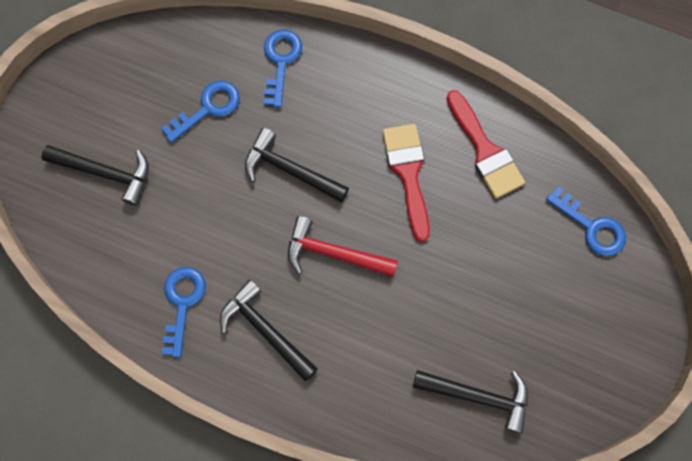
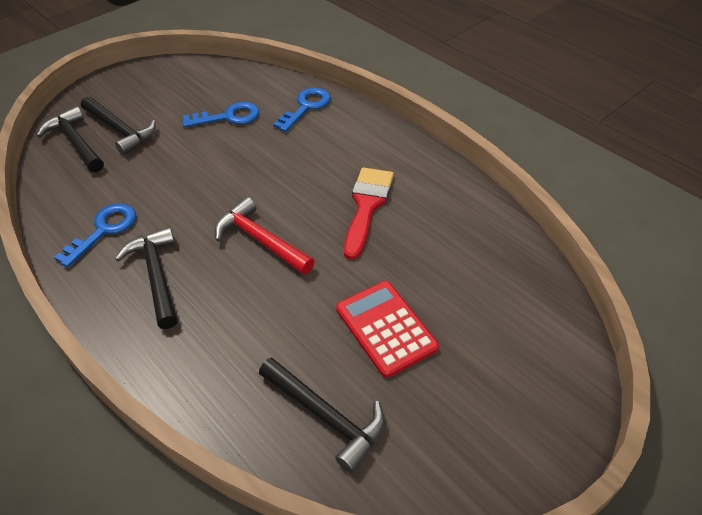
camera: 25 degrees right, 25 degrees down
black hammer [245,128,349,202] -> black hammer moved to [37,106,104,172]
red brush [447,90,525,198] -> none
blue key [546,186,626,256] -> none
none -> red calculator [336,281,439,378]

